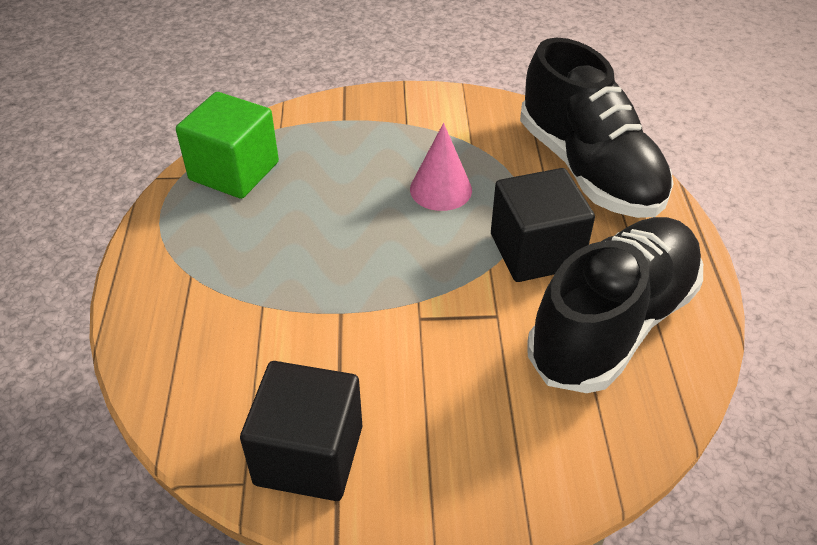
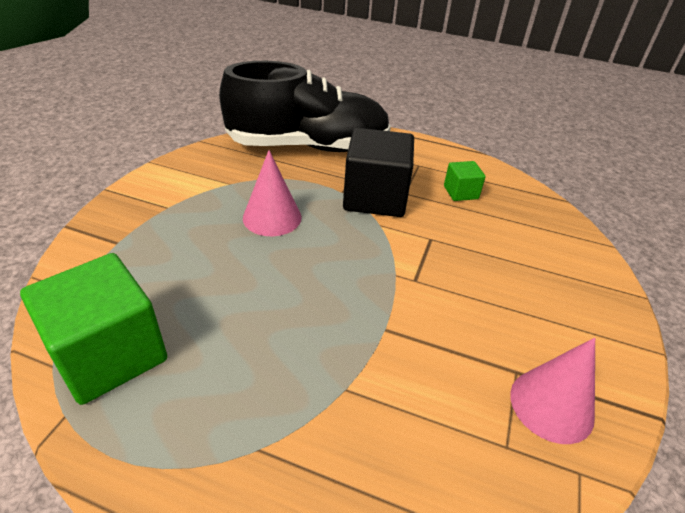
camera: 70 degrees left, 5 degrees down
black cube [240,361,362,501] -> pink cone [510,338,595,444]
black shoe [527,217,703,393] -> green cube [444,161,486,201]

